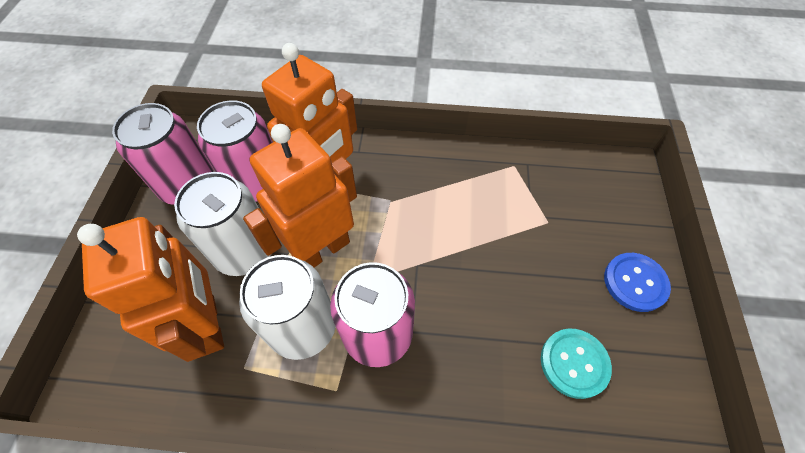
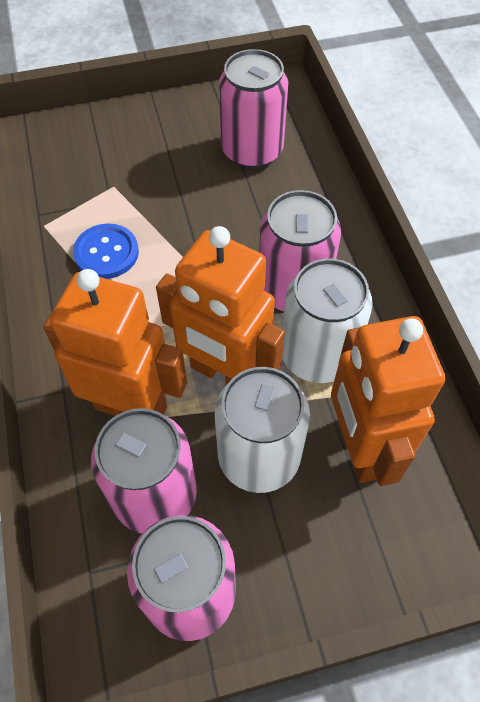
camera: 110 degrees left, 0 degrees up
orange robot [77,217,224,362] -> orange robot turned 60 degrees counterclockwise [331,316,445,486]
turquoise button [541,329,612,399] -> pink can [219,49,288,169]
blue button [604,253,671,312] -> blue button moved to [73,224,139,279]

